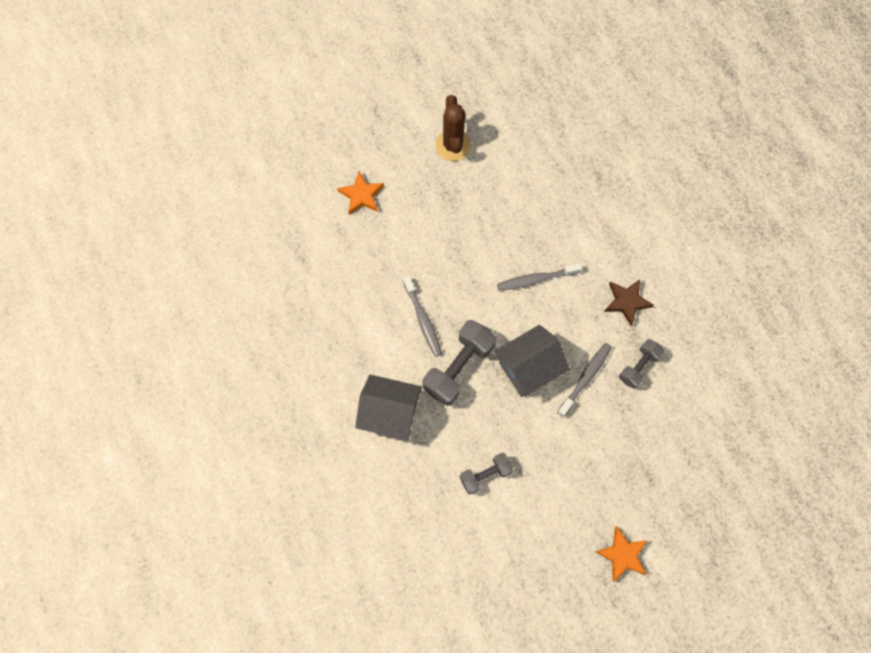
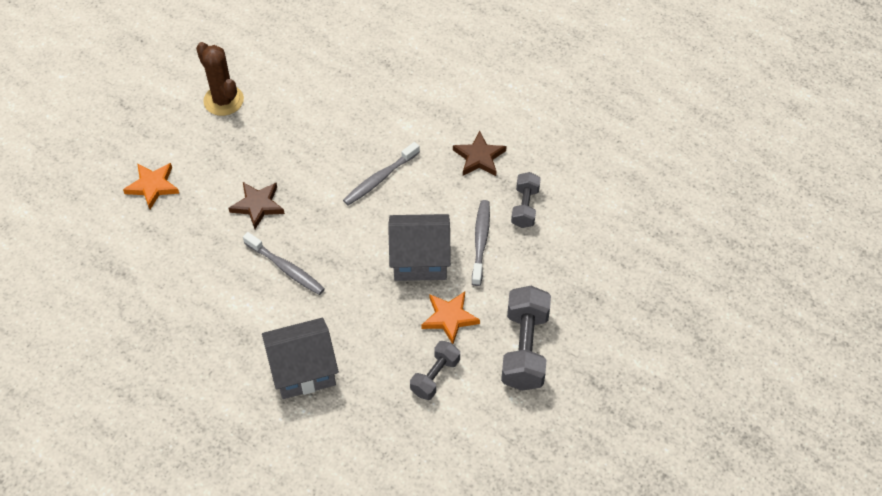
camera: 30 degrees left, 15 degrees down
grey dumbbell [423,320,496,406] -> grey dumbbell moved to [501,286,551,391]
grey house [495,325,570,397] -> grey house turned 60 degrees clockwise [388,214,451,281]
orange star [595,526,648,582] -> orange star moved to [422,292,480,344]
none -> brown star [228,182,285,229]

